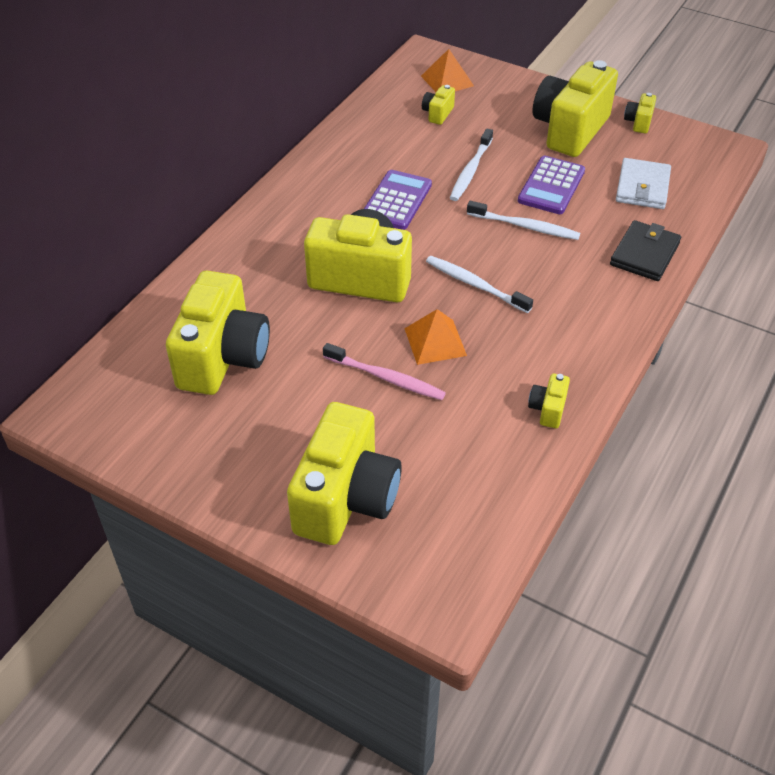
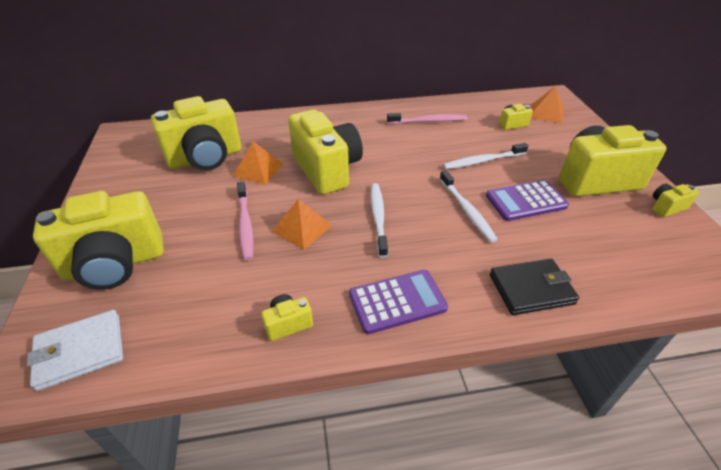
camera: 50 degrees right, 5 degrees down
purple calculator [364,170,432,230] -> purple calculator moved to [349,270,448,334]
white wallet [616,158,671,209] -> white wallet moved to [27,310,123,391]
none -> orange pyramid [233,142,283,185]
none -> pink toothbrush [387,113,467,124]

